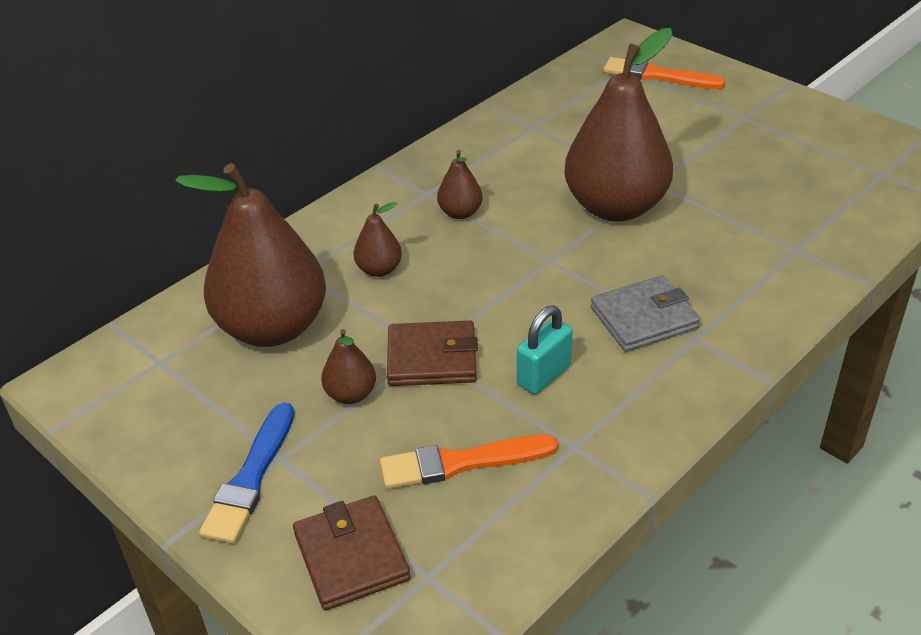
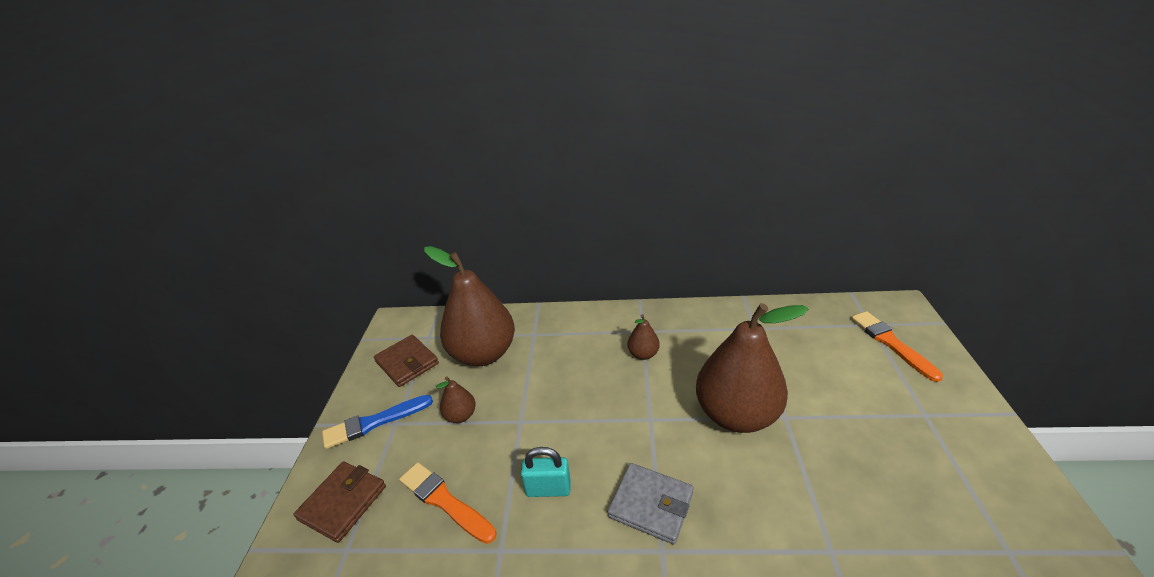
camera: 50 degrees right, 5 degrees down
brown pear [353,202,402,277] -> none
brown wallet [387,320,478,386] -> brown wallet moved to [374,335,439,387]

